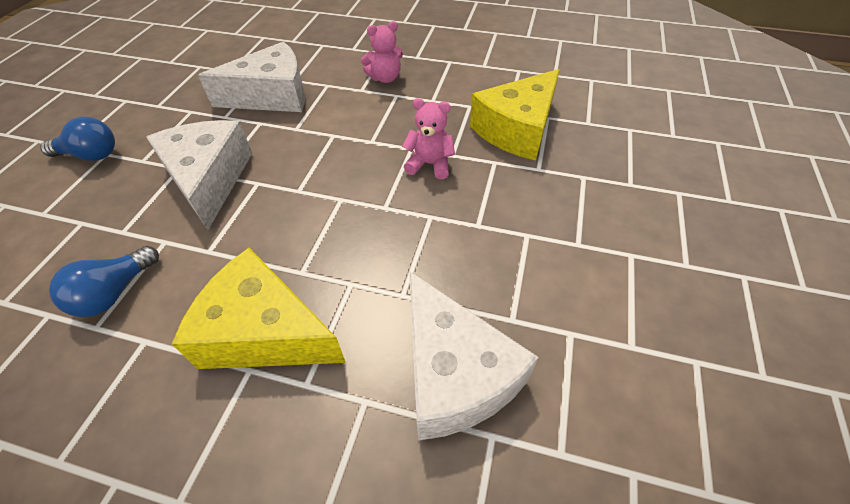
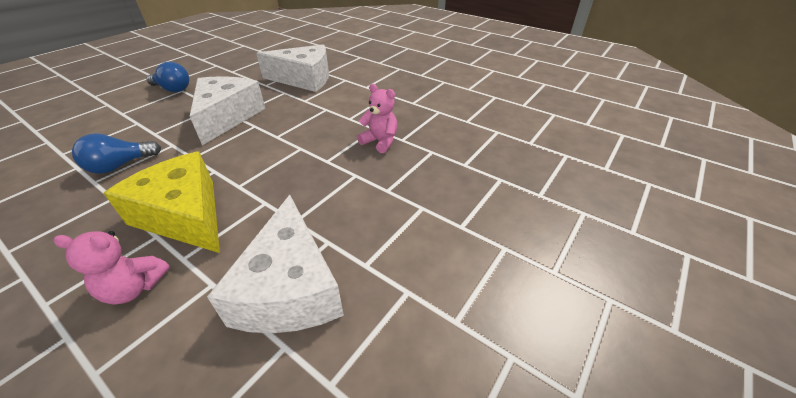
camera: 20 degrees right, 10 degrees down
pink teddy bear [361,21,403,83] -> pink teddy bear moved to [54,231,170,305]
yellow cheese [470,69,560,160] -> none

